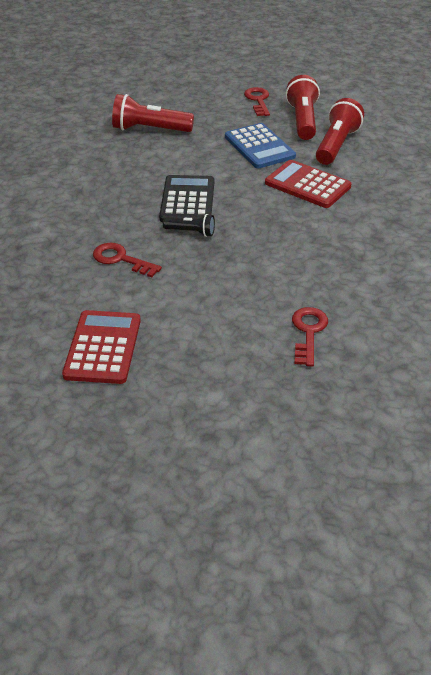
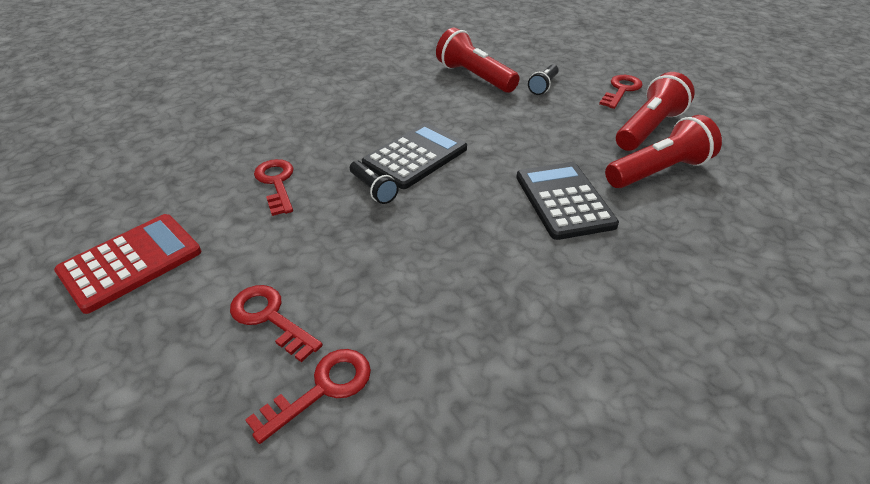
camera: 40 degrees right, 0 degrees up
blue calculator [225,123,296,168] -> none
red calculator [265,160,352,208] -> black calculator [516,162,619,240]
none -> red key [230,285,323,362]
none -> black flashlight [528,65,559,95]

